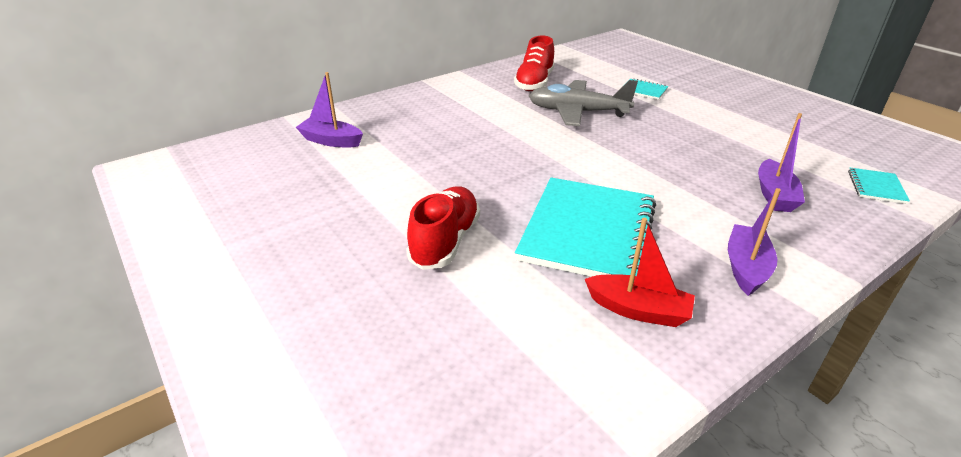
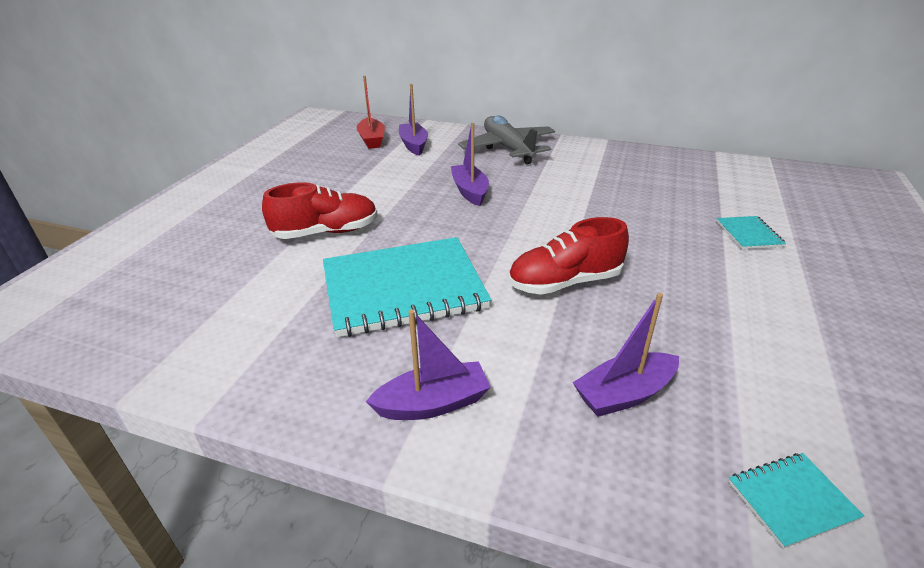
camera: 55 degrees right, 0 degrees up
red shoe [514,36,555,91] -> red shoe moved to [508,217,629,295]
grey plane [529,80,638,126] -> grey plane moved to [458,115,555,164]
red boat [585,218,695,327] -> red boat moved to [356,76,385,149]
none -> purple boat [451,123,489,206]

